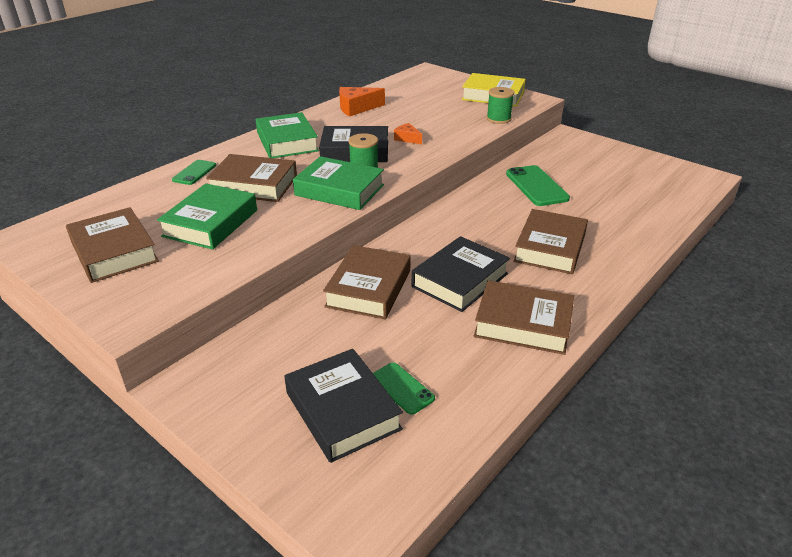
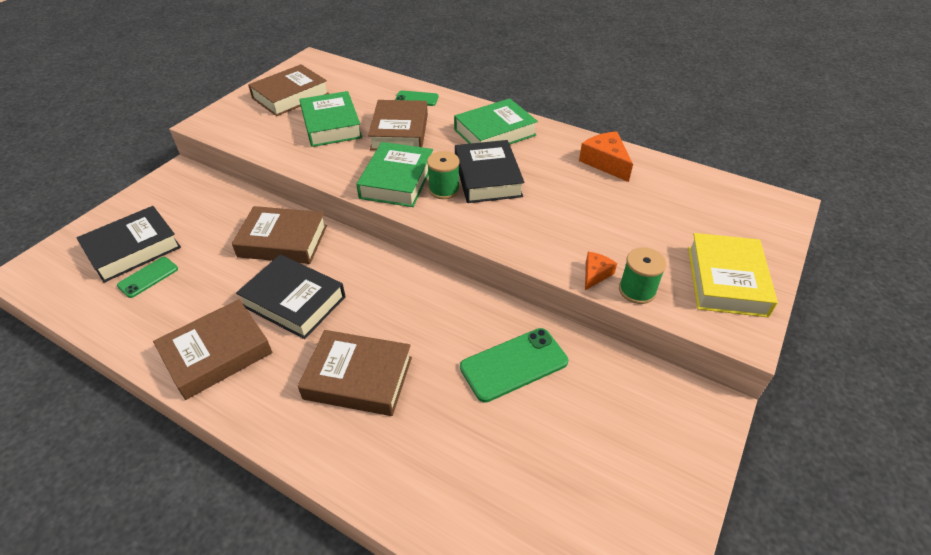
camera: 80 degrees right, 10 degrees up
green book [157,183,257,250] -> green book turned 60 degrees clockwise [300,91,362,147]
orange cheese [394,123,422,144] -> orange cheese moved to [585,252,617,290]
brown book [474,280,574,355] -> brown book turned 45 degrees clockwise [153,299,272,400]

